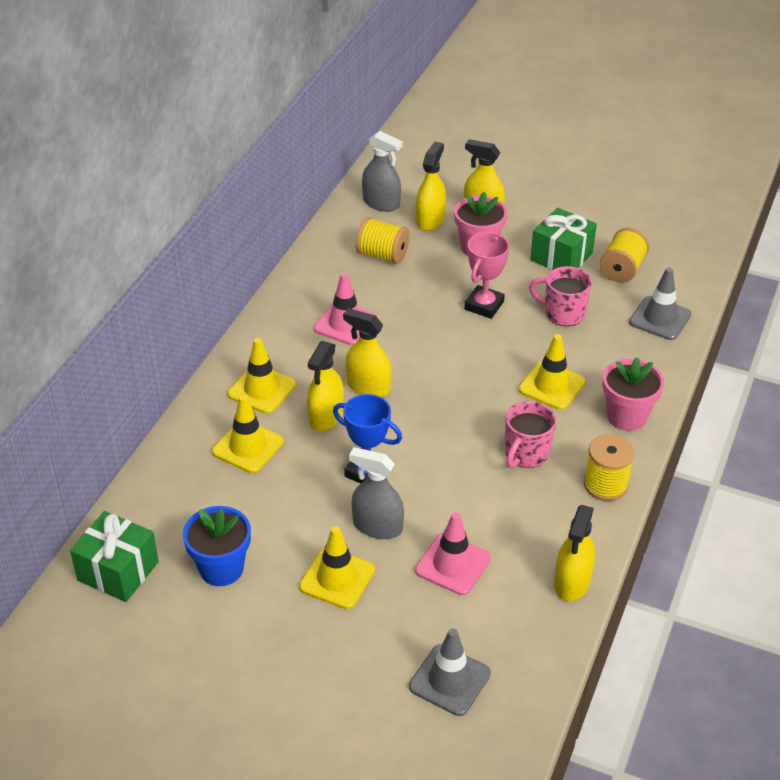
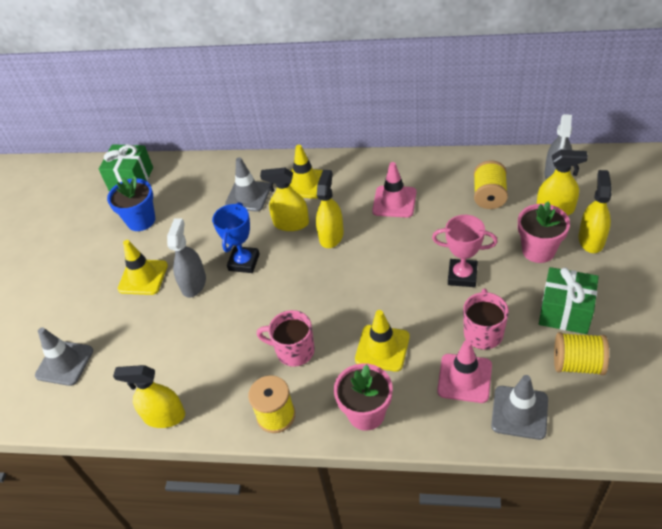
camera: 80 degrees right, 5 degrees up
yellow traffic cone [212,395,284,473] -> grey traffic cone [225,157,270,211]
pink traffic cone [415,512,491,595] -> pink traffic cone moved to [437,340,492,403]

